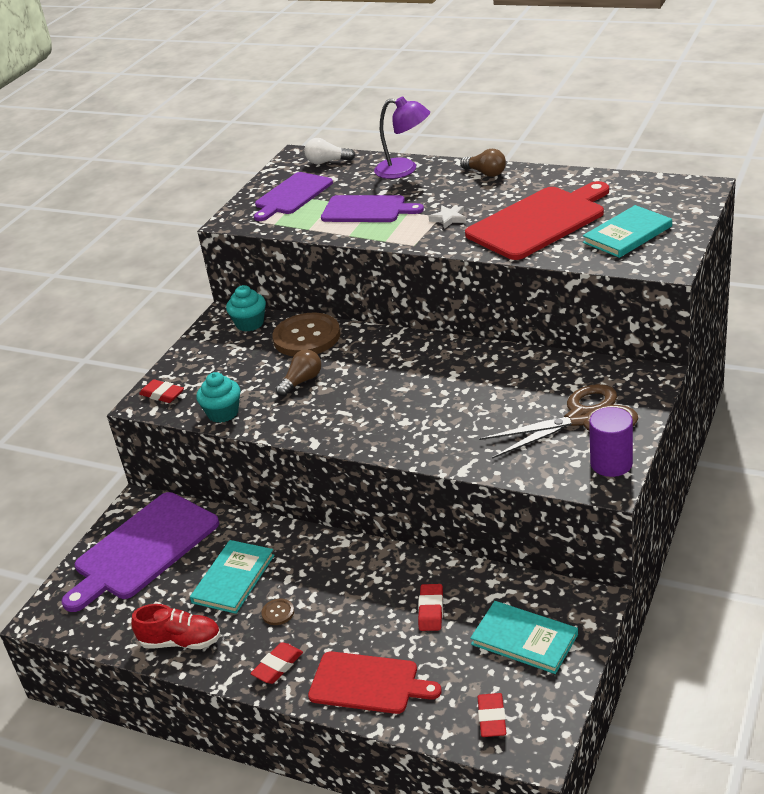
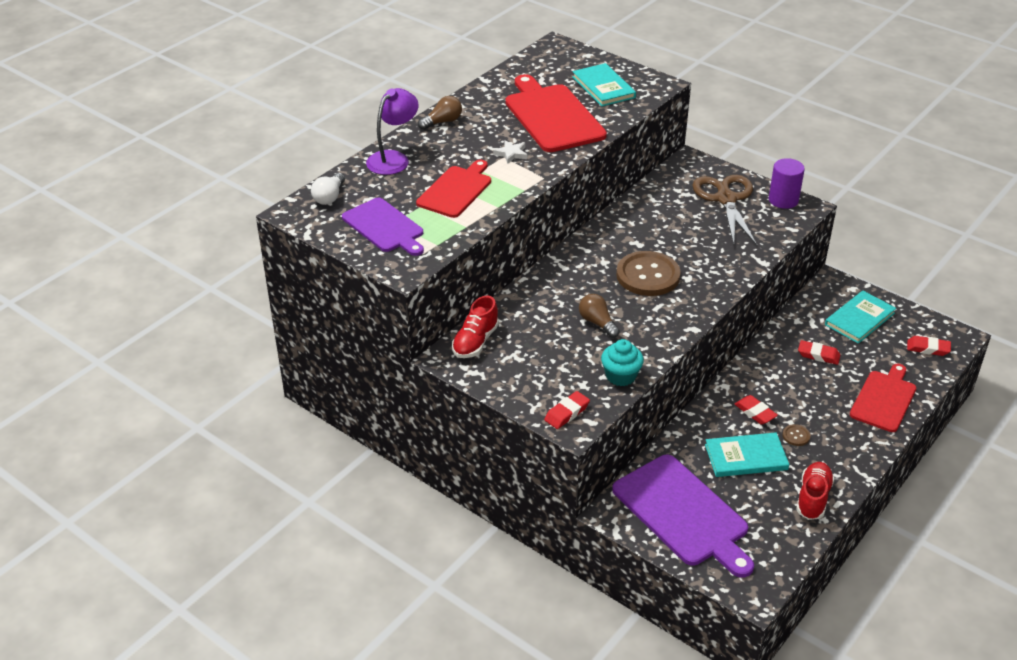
camera: 80 degrees left, 5 degrees up
turquoise book [190,540,275,614] -> turquoise book turned 45 degrees counterclockwise [705,432,789,477]
turquoise cupcake [226,285,266,331] -> red shoe [452,295,499,358]
red eraser [250,642,303,684] -> red eraser moved to [734,395,778,425]
brown button [272,313,340,356] -> brown button moved to [616,251,681,296]
purple cutting board [321,195,424,222] -> red cutting board [416,160,491,218]

